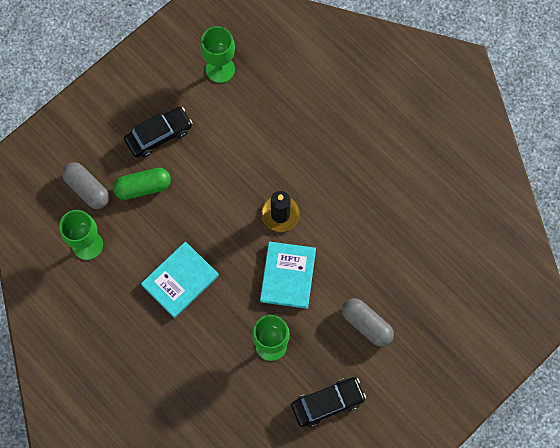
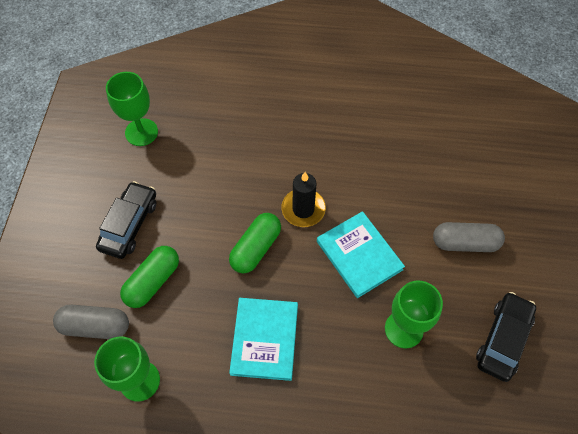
camera: 40 degrees left, 10 degrees down
none -> green capsule [229,213,281,273]

